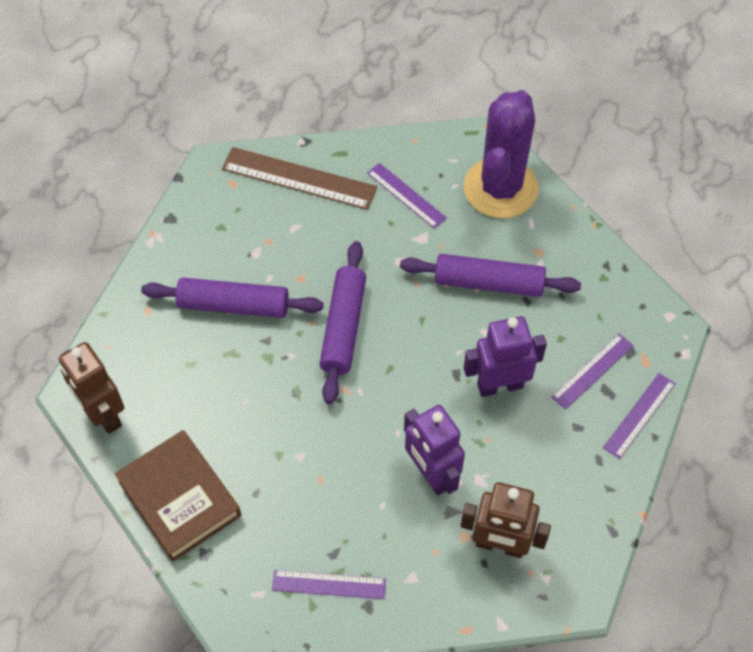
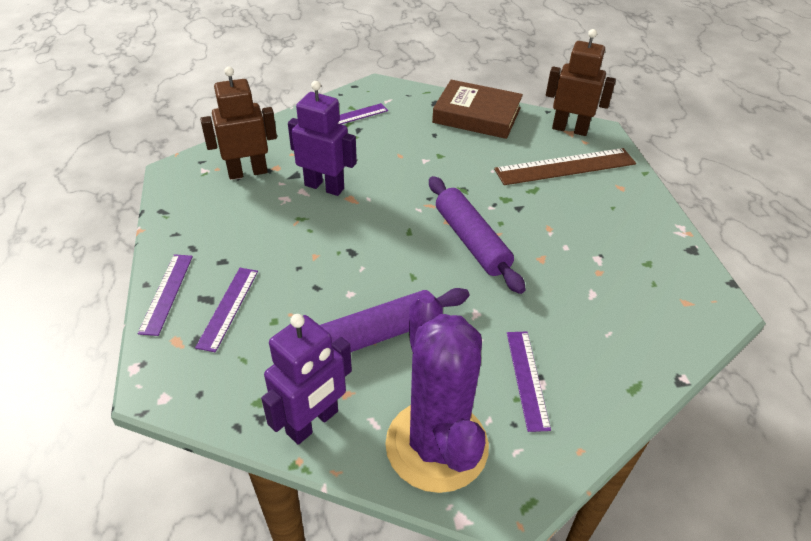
camera: 145 degrees right, 15 degrees down
purple rolling pin [141,278,323,318] -> none
brown ruler [222,147,377,210] -> brown ruler moved to [494,148,636,185]
purple ruler [367,163,447,229] -> purple ruler turned 75 degrees clockwise [507,331,551,432]
purple robot [464,316,547,397] -> purple robot moved to [261,314,352,445]

